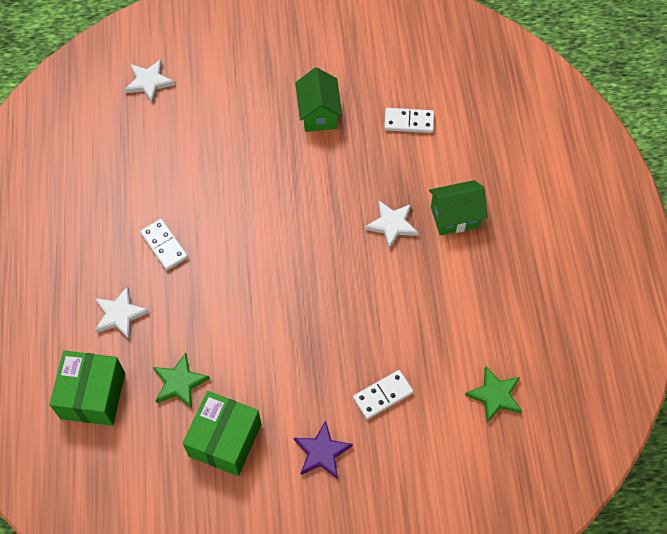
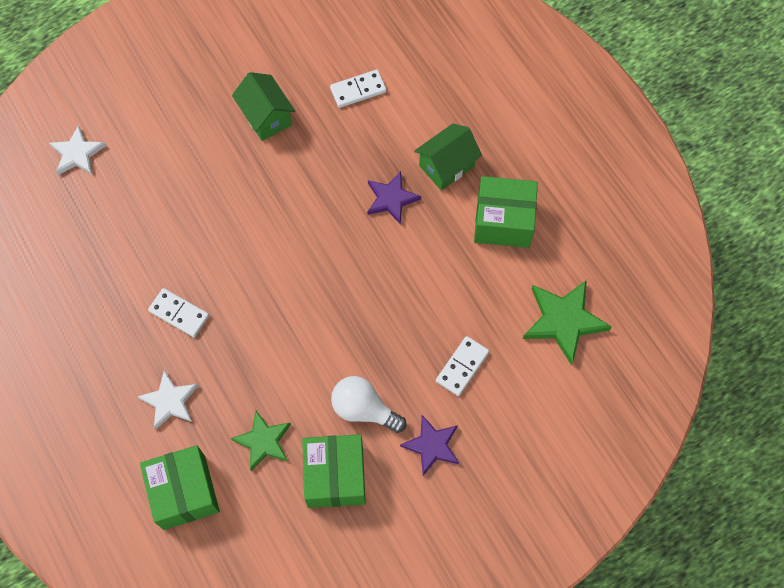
camera: 25 degrees left, 5 degrees up
white star [365,201,419,250] -> purple star [367,171,421,225]
green star [465,366,522,423] -> green star [523,280,612,365], size x1.50
none -> white light bulb [331,376,406,433]
none -> green box [474,176,538,248]

